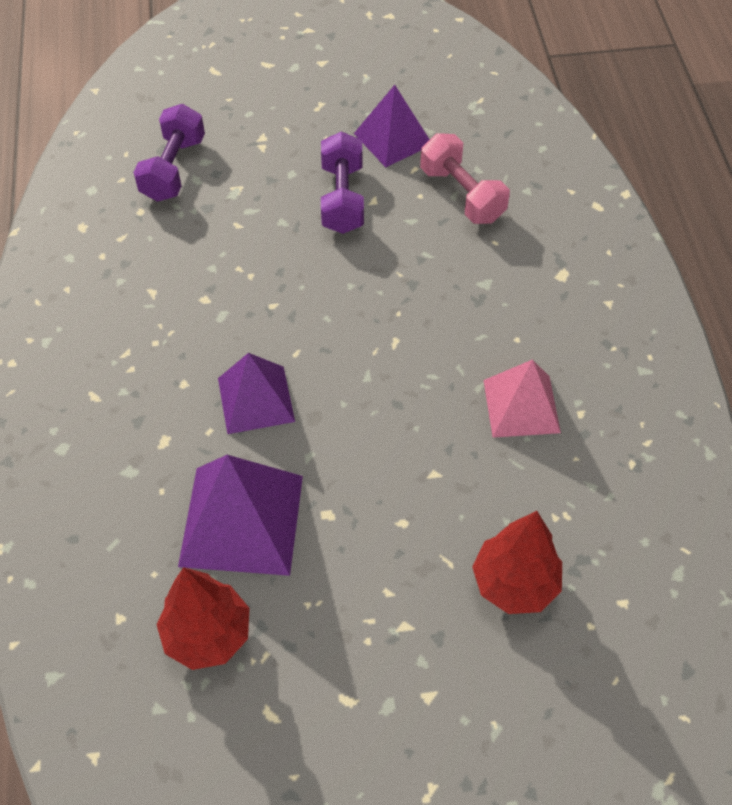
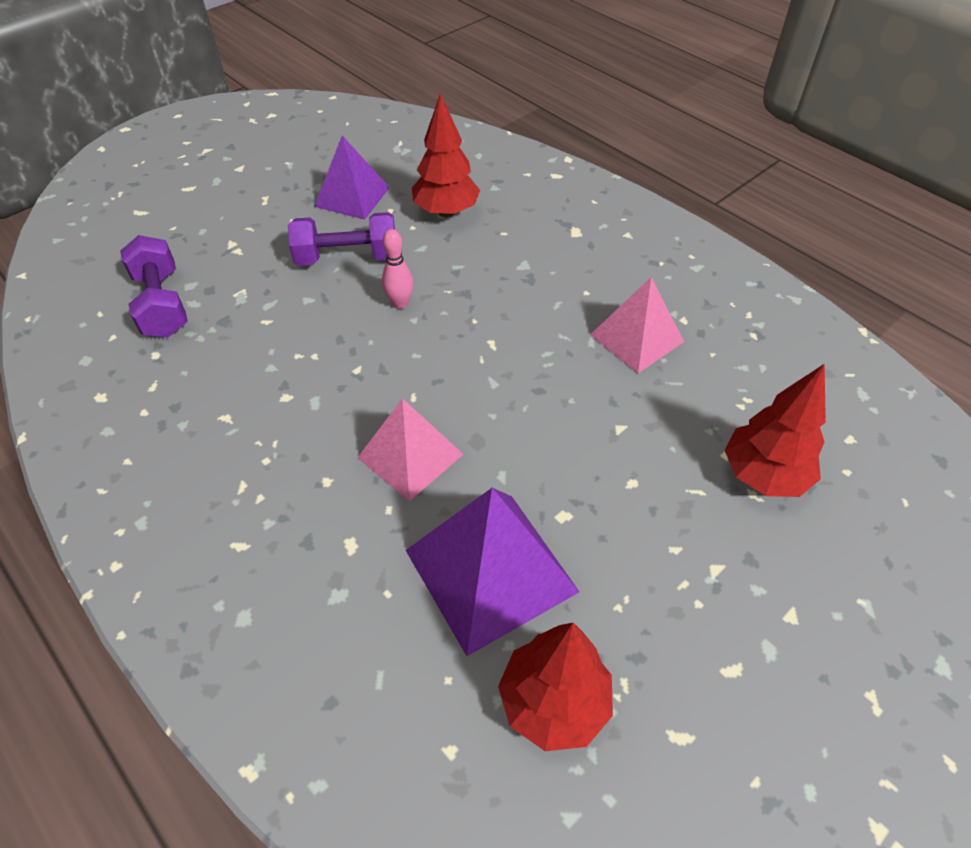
camera: 35 degrees left, 5 degrees down
purple pyramid [218,353,295,434] -> pink pyramid [357,398,464,501]
purple dumbbell [321,132,364,234] -> purple dumbbell turned 60 degrees counterclockwise [288,212,395,266]
pink dumbbell [420,133,510,224] -> red tree [412,93,480,217]
none -> pink bowling pin [382,229,413,309]

